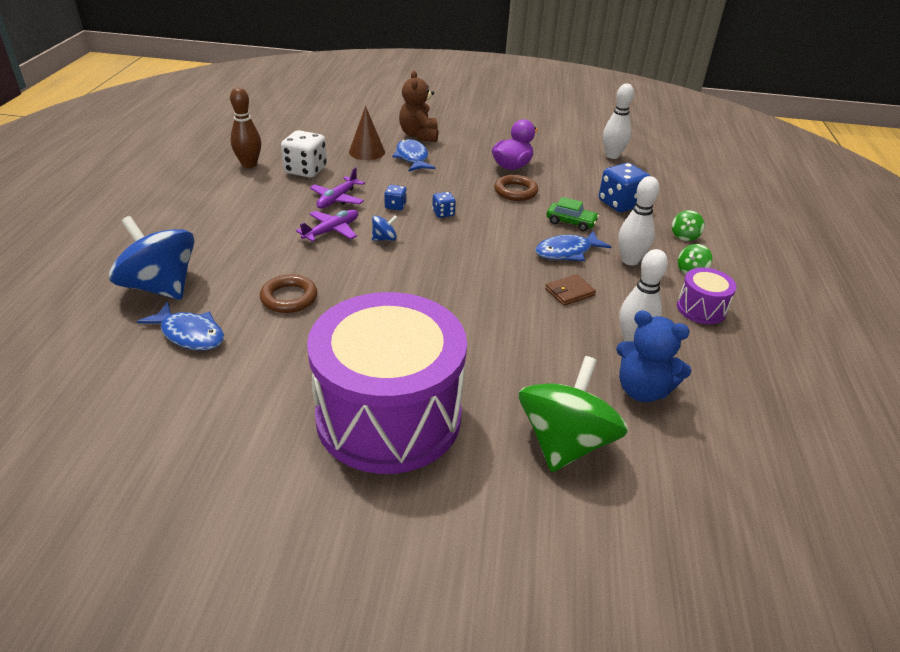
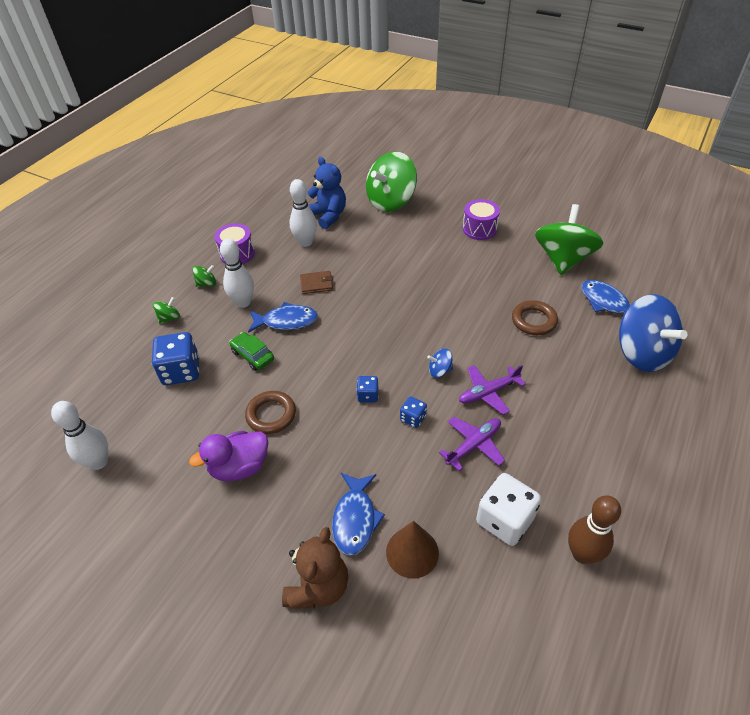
camera: 155 degrees left, 10 degrees up
purple drum [307,292,467,474] -> purple drum [463,199,500,240], size x0.41
none -> green spinning top [535,204,604,275]

